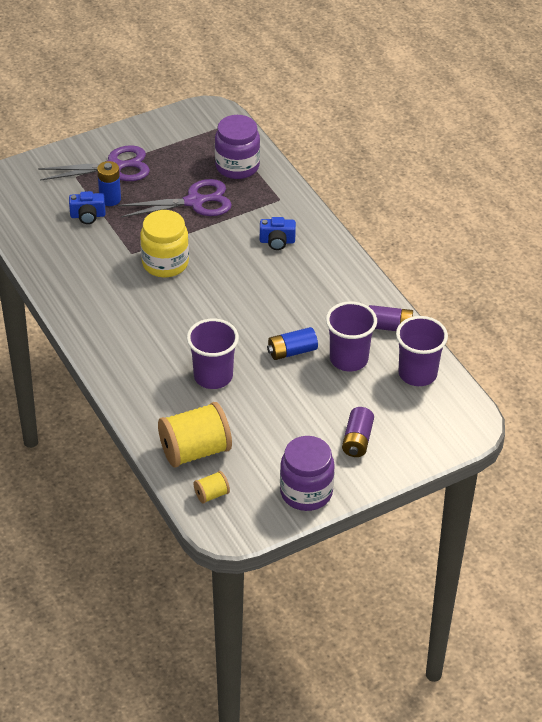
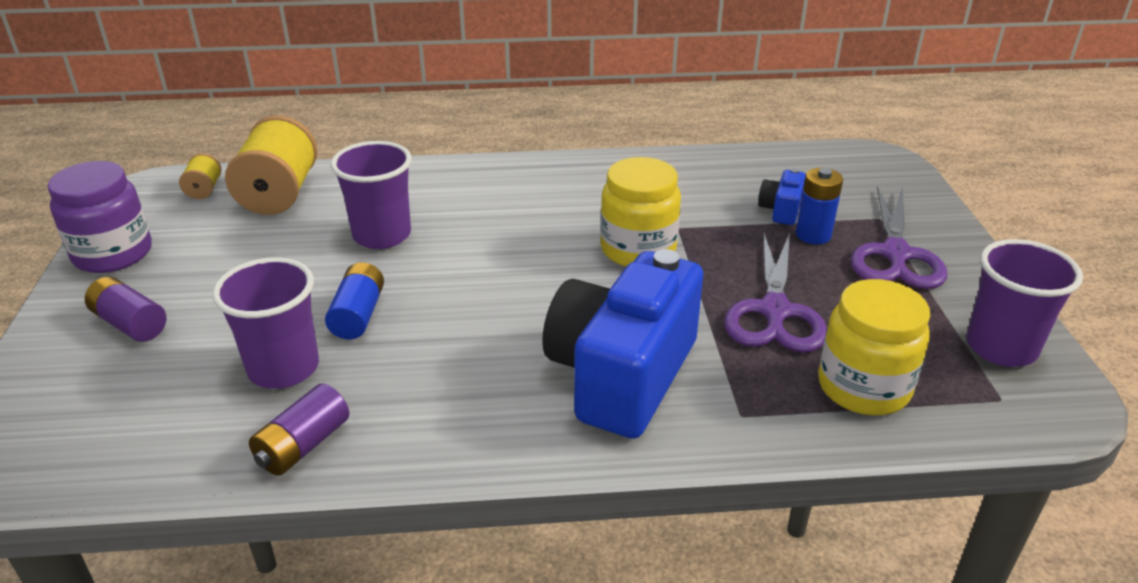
camera: 115 degrees right, 10 degrees down
purple jar [215,115,260,179] -> yellow jar [818,279,930,415]
blue camera [260,217,296,250] -> blue camera [542,249,703,439], size x2.42
purple cup [396,316,448,386] -> purple cup moved to [966,239,1083,367]

